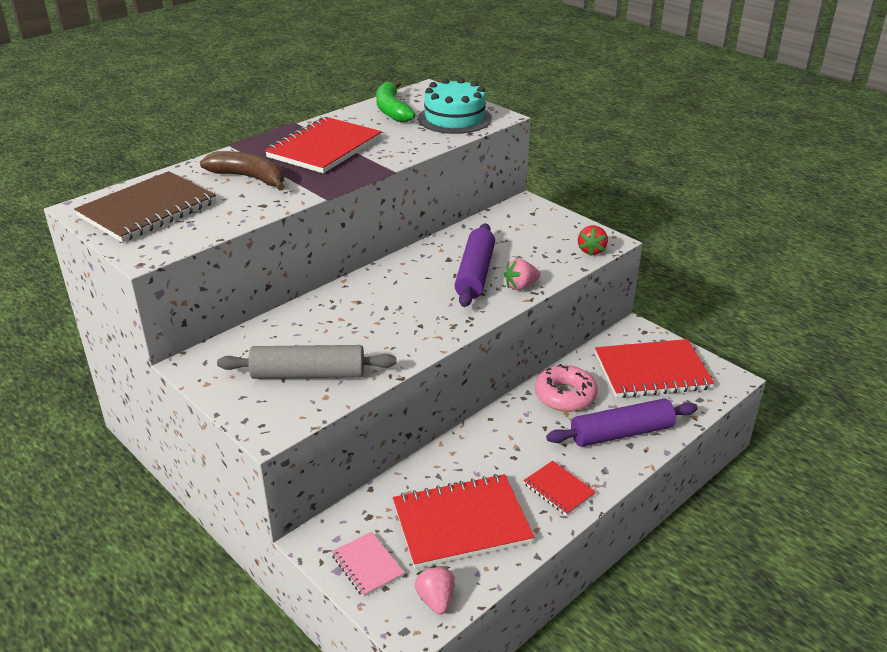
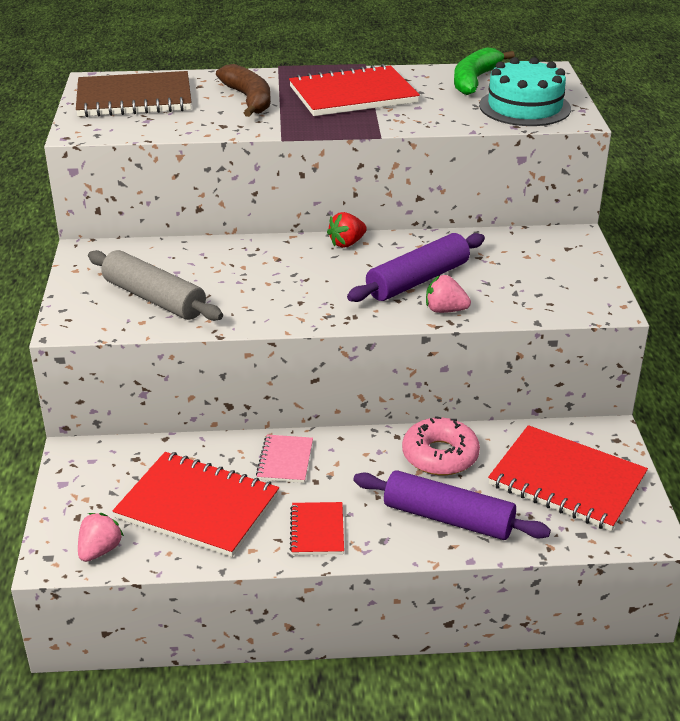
camera: 40 degrees right, 0 degrees up
pink notebook [331,532,404,597] -> pink notebook moved to [256,435,313,483]
red strawberry [578,225,608,256] -> red strawberry moved to [327,212,367,248]

